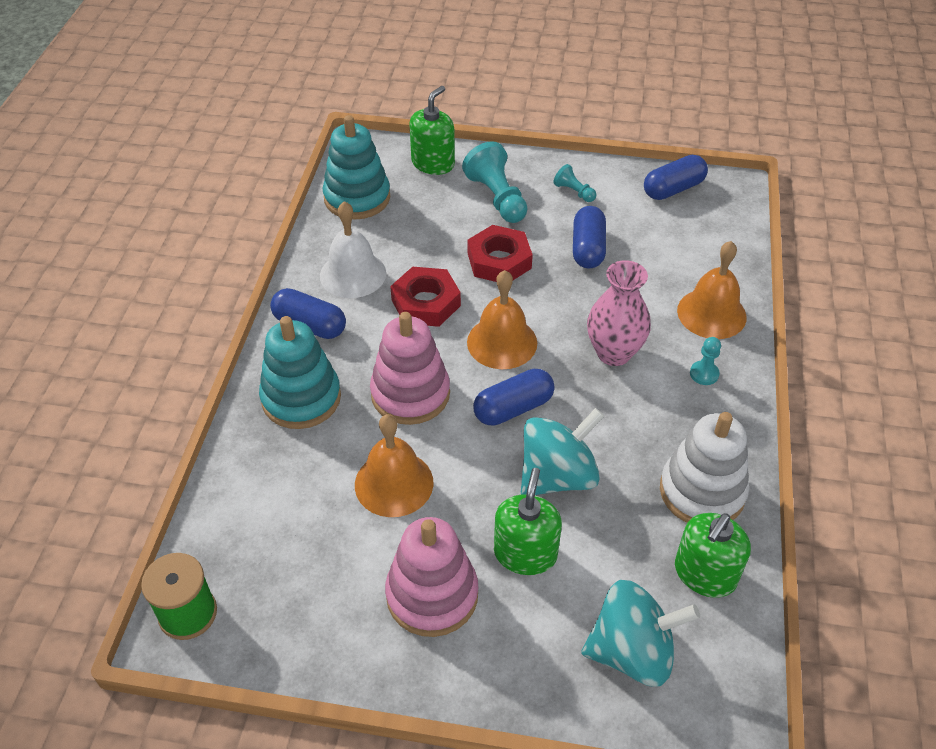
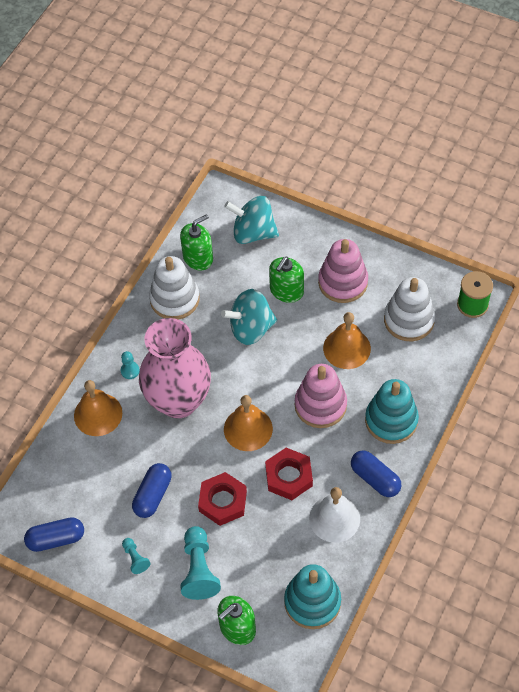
camera: 160 degrees left, 10 degrees up
blue capsule [473,369,555,426] -> none
pink vase [587,260,651,366] -> pink vase [139,318,211,418], size x1.68
none -> white stacking toy [384,277,435,341]

